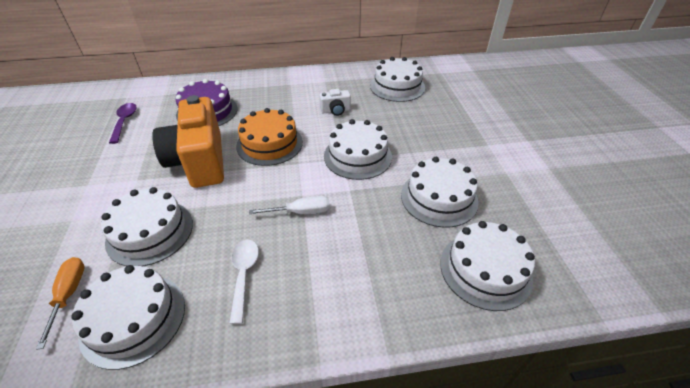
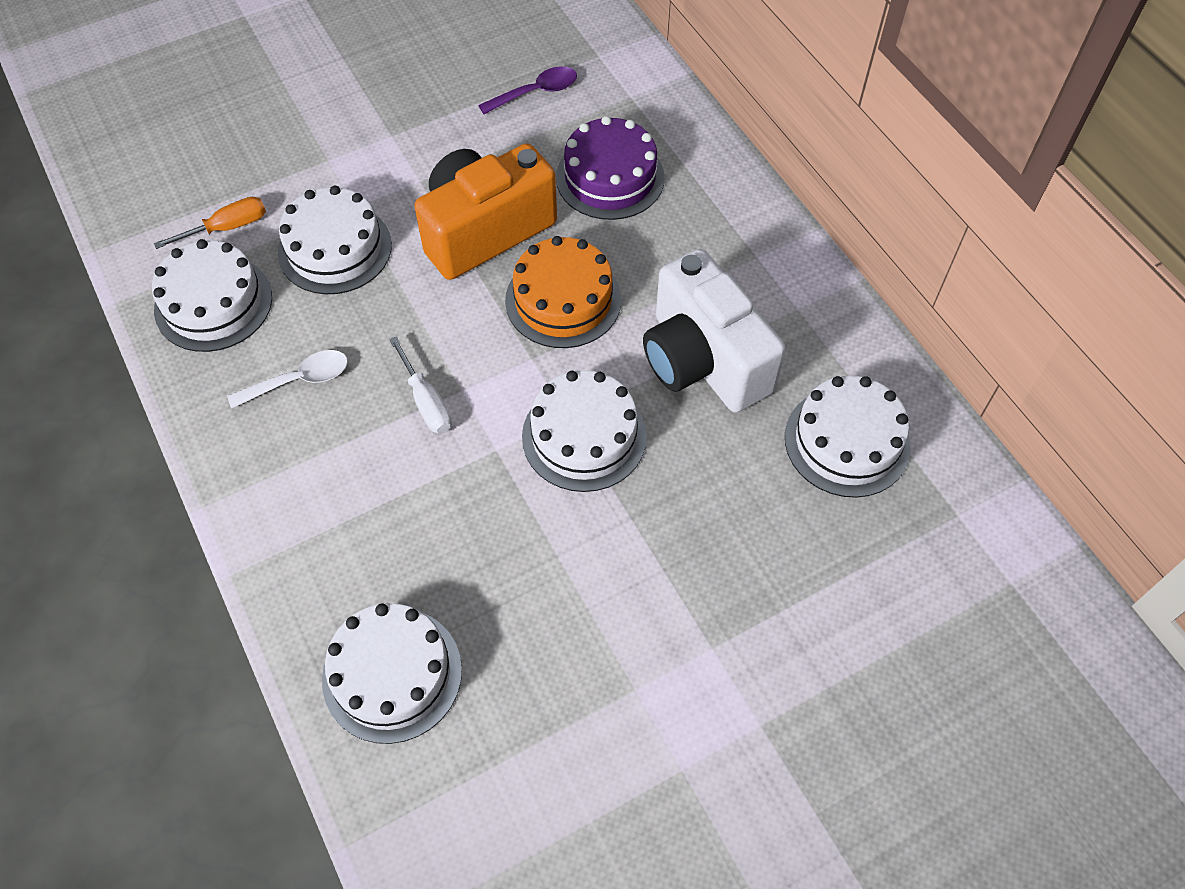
camera: 70 degrees right, 15 degrees up
white camera [319,89,351,116] -> white camera [643,249,786,413], size x2.36
white cake [401,157,478,228] -> none

